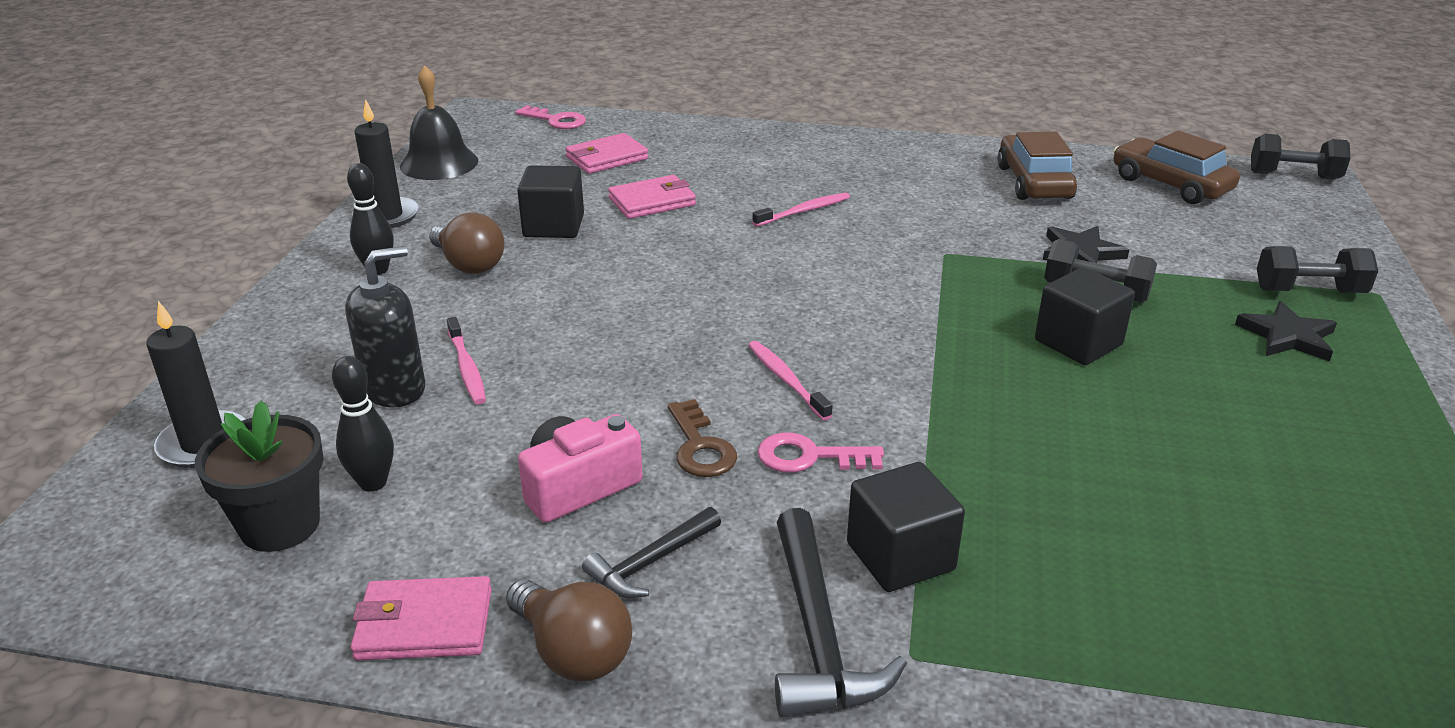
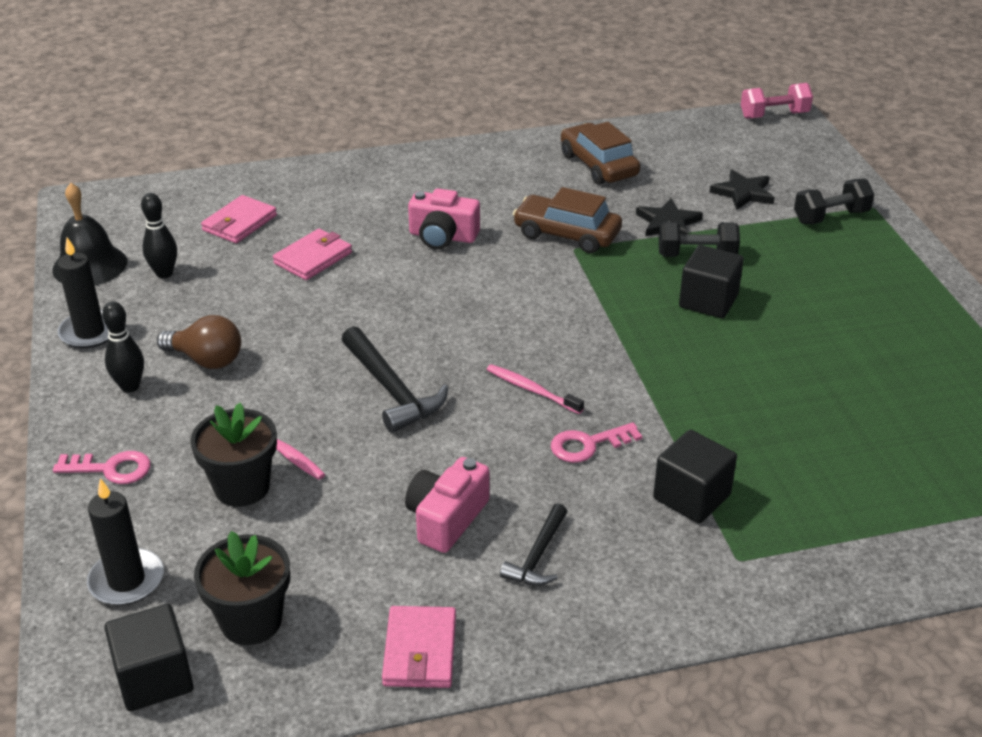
camera: 25 degrees left, 5 degrees up
black bowling pin [332,356,394,492] -> black bowling pin moved to [141,193,177,278]
black soap dispenser [345,246,425,407] -> black flower pot [190,403,277,507]
pink wallet [350,576,492,661] -> pink wallet turned 60 degrees counterclockwise [382,606,456,688]
brown light bulb [506,579,632,681] -> none
pink key [515,105,586,129] -> pink key moved to [53,451,151,484]
black cube [517,165,584,238] -> black cube moved to [104,604,194,711]
brown key [668,399,737,477] -> none
pink toothbrush [752,192,850,226] -> pink camera [408,188,480,249]
black hammer [775,508,907,717] -> black hammer moved to [341,326,448,433]
brown car [1113,130,1240,204] -> brown car moved to [513,187,622,253]
black star [1235,301,1337,362] -> black star moved to [710,170,775,210]
black dumbbell [1251,134,1350,180] -> pink dumbbell [741,83,813,119]

